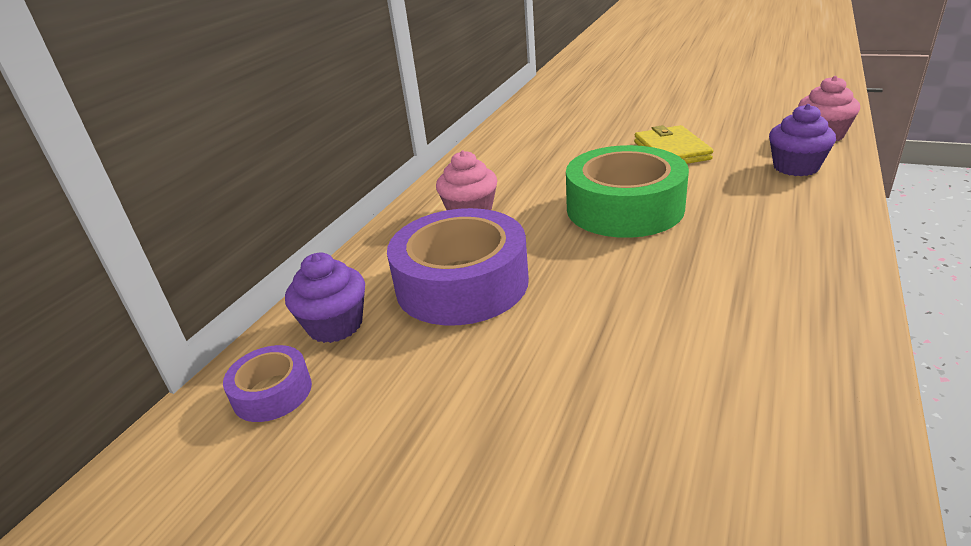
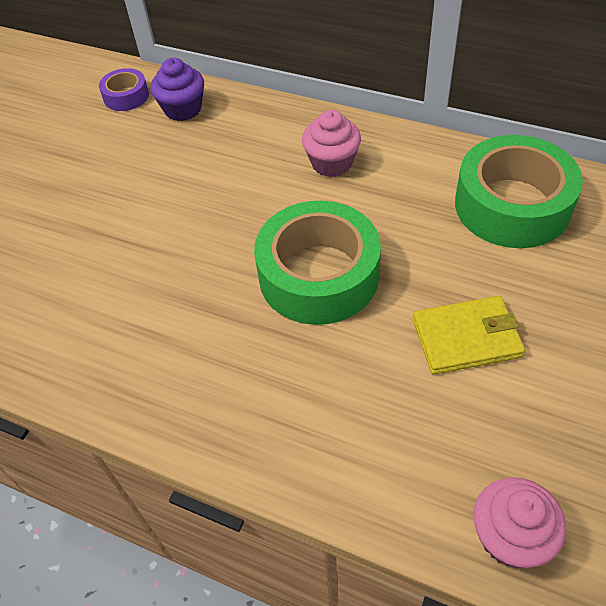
camera: 90 degrees right, 20 degrees up
purple tape [387,208,529,325] -> none
purple cupcake [769,104,836,176] -> none
none -> green tape [455,135,583,248]

